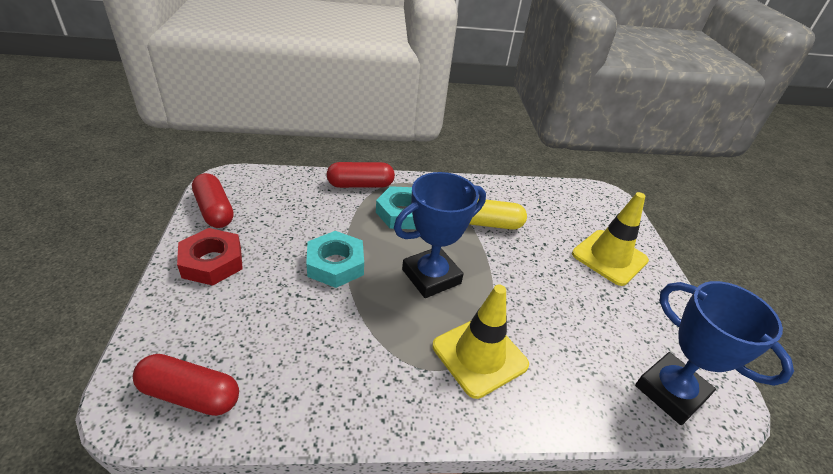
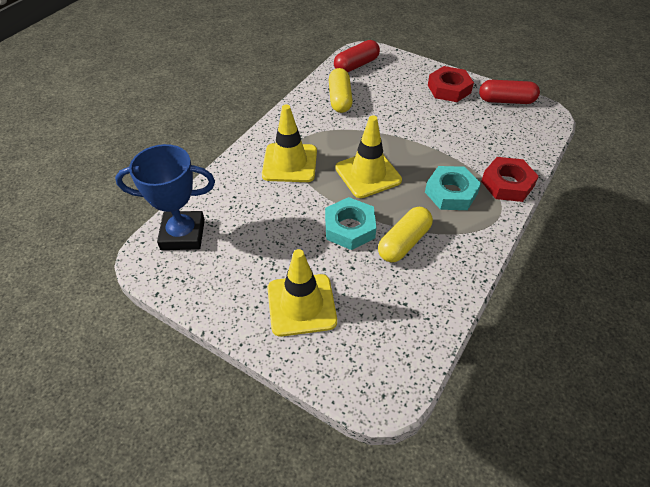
camera: 130 degrees right, 10 degrees up
turquoise nut [306,231,364,288] -> turquoise nut moved to [325,197,376,250]
red capsule [326,162,395,188] -> red nut [481,157,539,202]
blue trophy [394,172,486,298] -> yellow traffic cone [335,115,402,198]
none -> yellow capsule [329,68,353,113]

